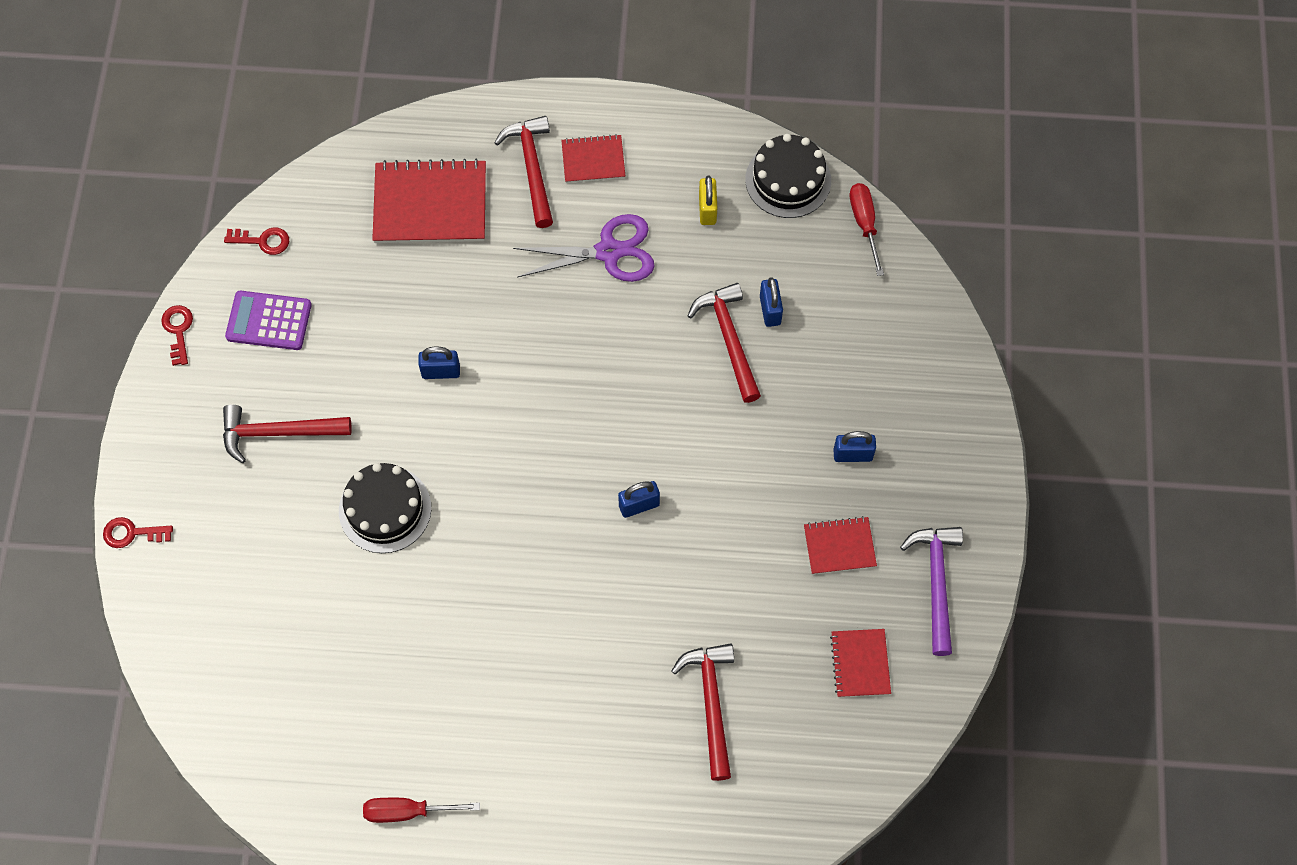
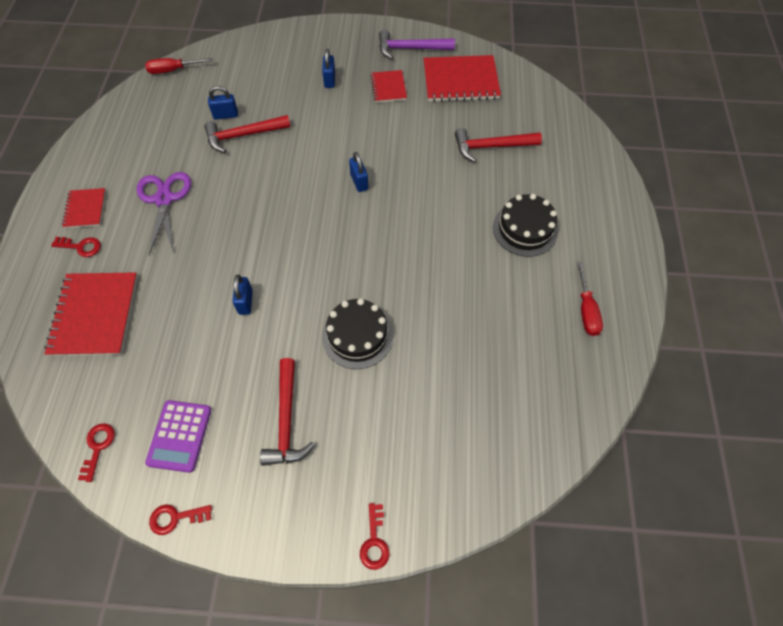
camera: 90 degrees left, 5 degrees down
red hammer [494,116,553,228] -> red key [51,237,101,257]
yellow padlock [699,176,717,225] -> none
black cake [745,134,831,218] -> black cake moved to [493,194,558,257]
red notebook [830,629,891,697] -> red notebook [423,55,501,102], size x1.82

